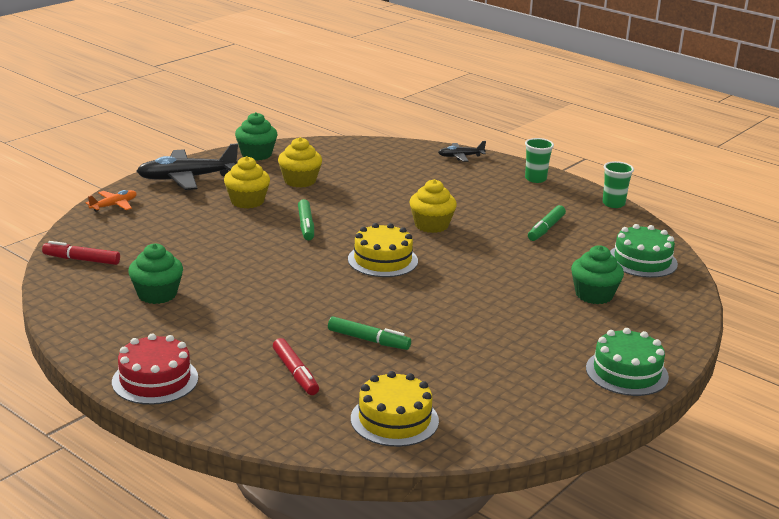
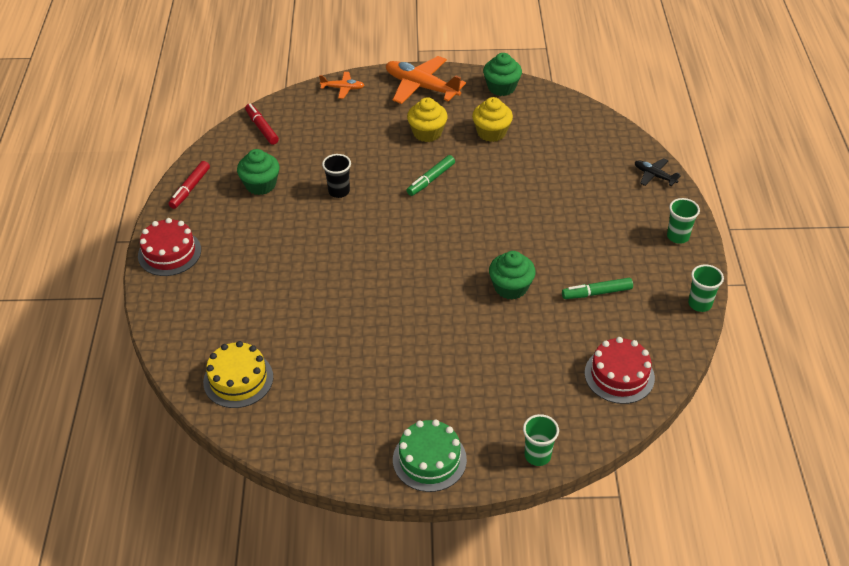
camera: 50 degrees right, 20 degrees up
black plane [136,143,238,190] -> orange plane [386,56,466,104]
red marker [273,338,319,395] -> red marker moved to [169,161,210,209]
green marker [328,316,411,350] -> none
yellow cake [348,223,418,277] -> none
yellow cupcake [409,179,457,233] -> none
green cupcake [571,245,624,304] -> green cupcake moved to [489,251,536,300]
green cake [610,224,678,278] -> red cake [585,337,655,404]
none -> black cup [322,154,351,198]
none -> green cup [523,414,559,466]

